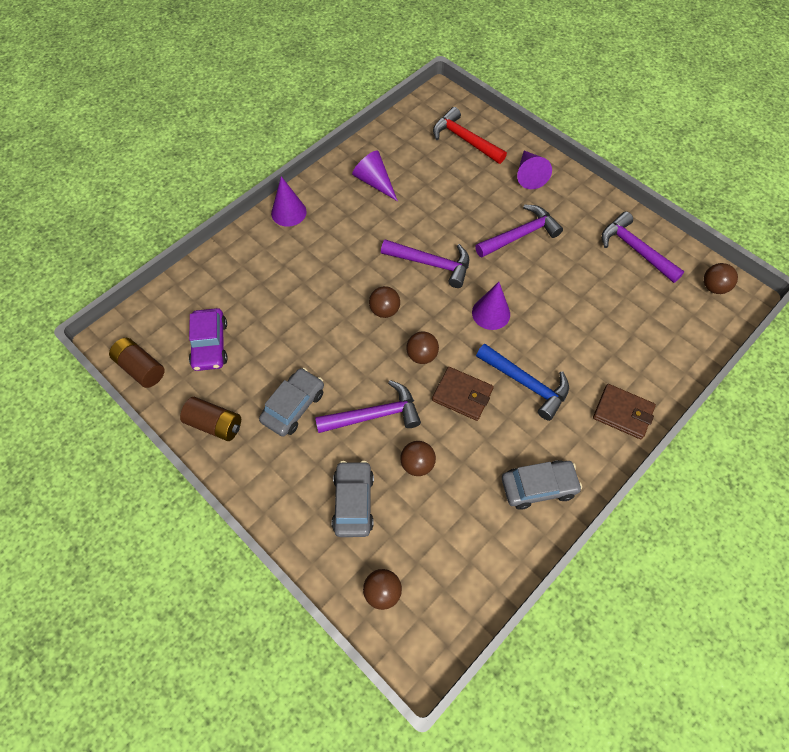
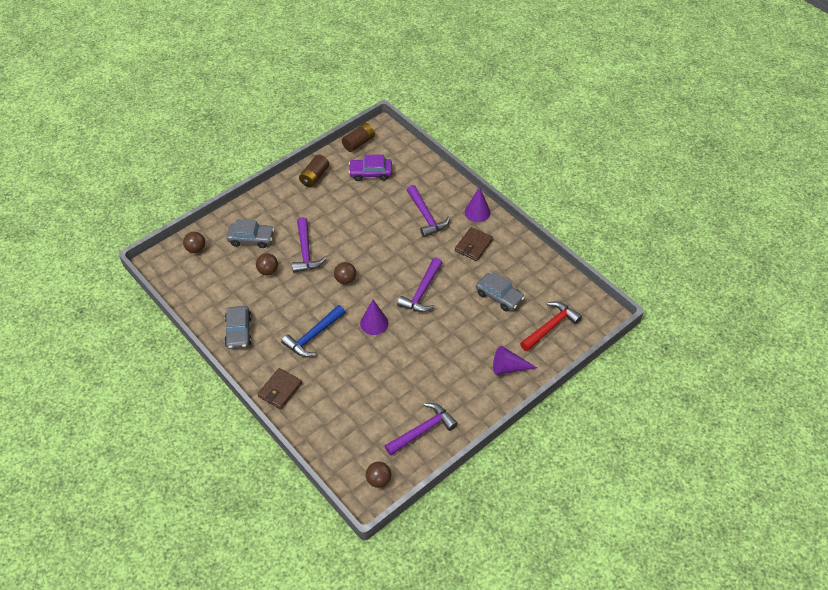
camera: 95 degrees right, 10 degrees down
grey car [259,368,324,437] -> grey car moved to [476,272,525,312]
purple cone [352,151,398,201] -> none
brown ball [369,286,400,318] -> none
brown wallet [432,367,494,421] -> brown wallet moved to [455,227,493,261]
purple hammer [475,205,563,258] -> purple hammer moved to [407,185,450,237]

